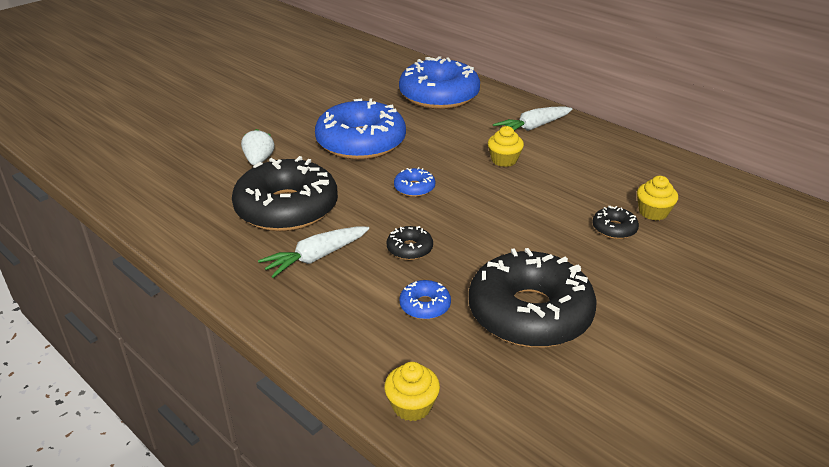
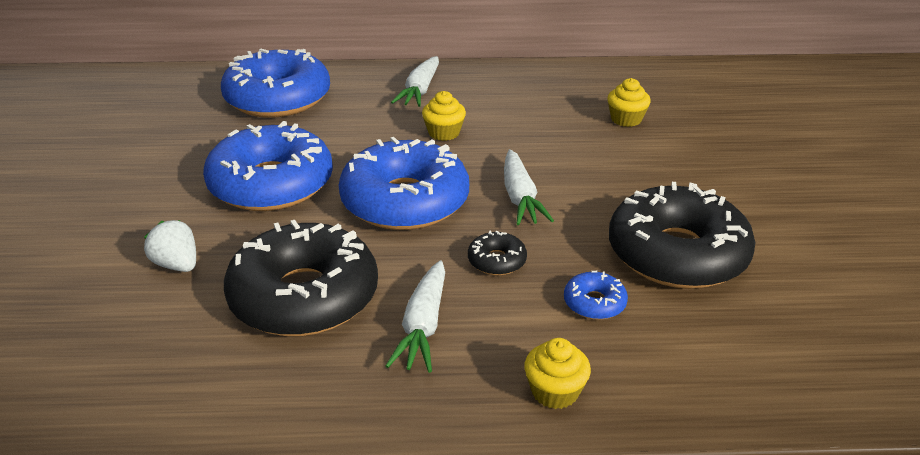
camera: 45 degrees left, 0 degrees up
yellow cupcake [384,362,440,421] -> yellow cupcake moved to [524,338,591,409]
blue donut [394,167,435,197] -> blue donut [339,137,469,230], size x2.39
black donut [592,206,639,239] -> none
none -> white carrot [504,149,554,225]

